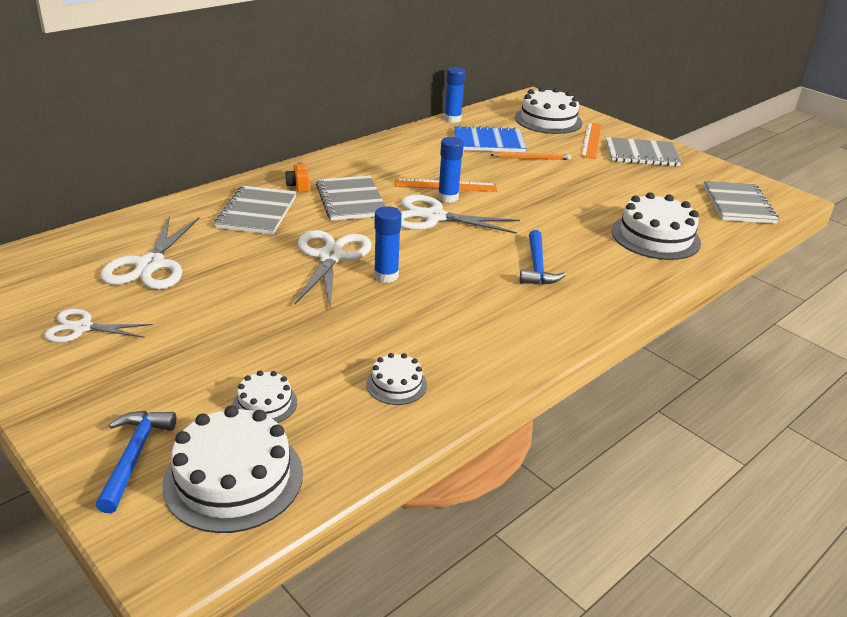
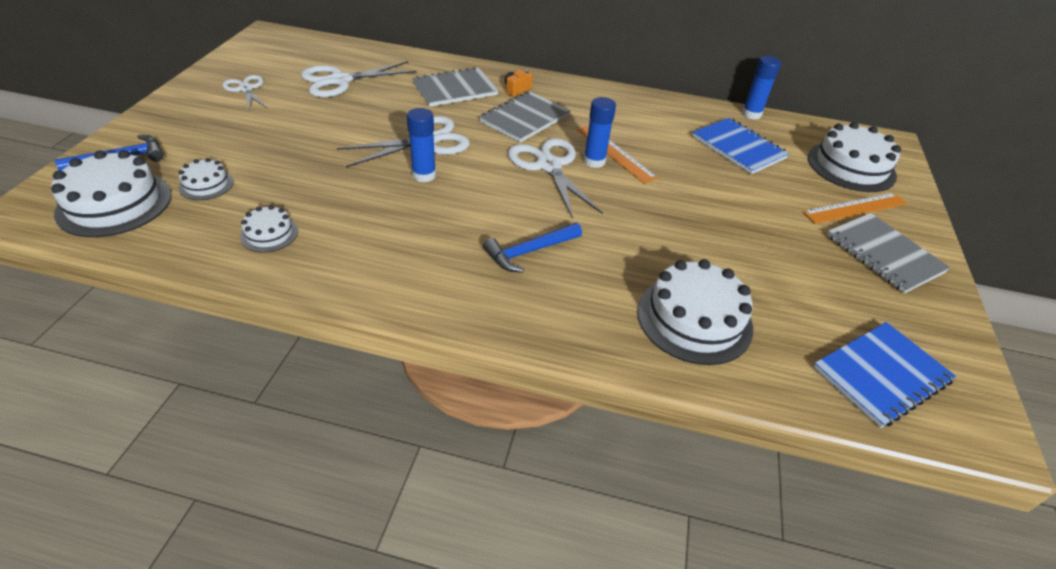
camera: 55 degrees right, 10 degrees up
orange pencil [491,152,571,160] -> none
grey notebook [703,181,779,224] -> blue notebook [813,322,956,428]

